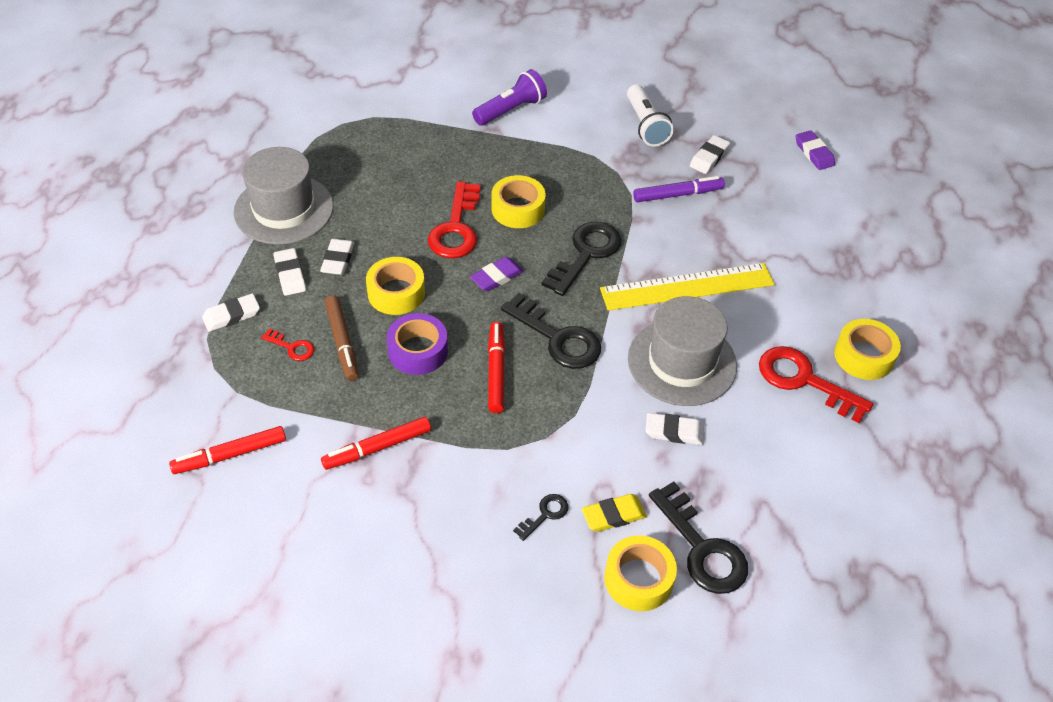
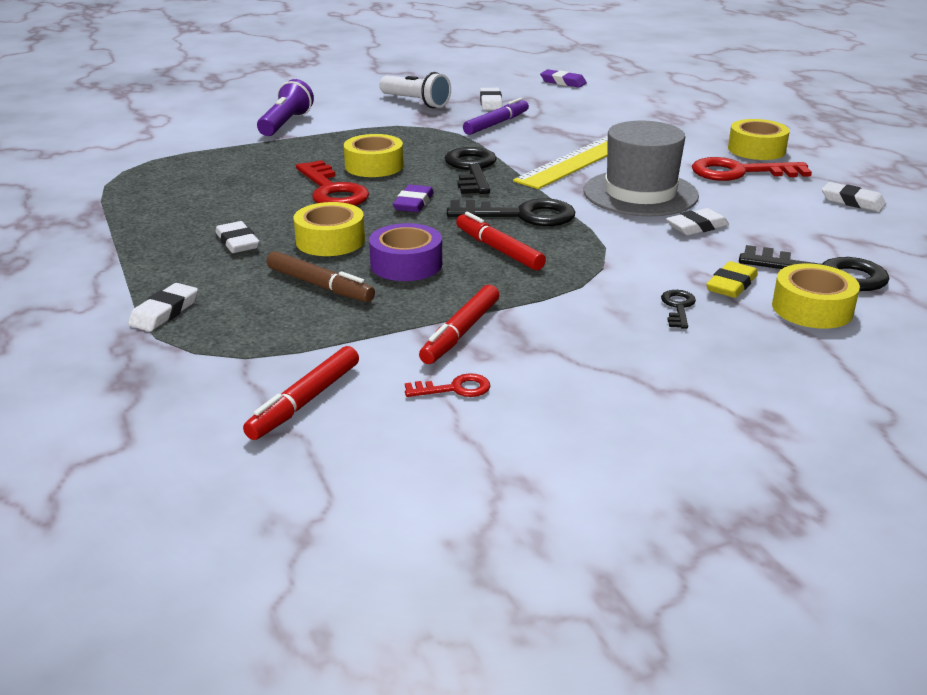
camera: 35 degrees left, 20 degrees down
grey hat [234,147,333,245] -> none
red key [261,328,314,361] -> red key moved to [405,373,490,397]
white eraser [273,248,306,296] -> white eraser moved to [822,182,886,212]

